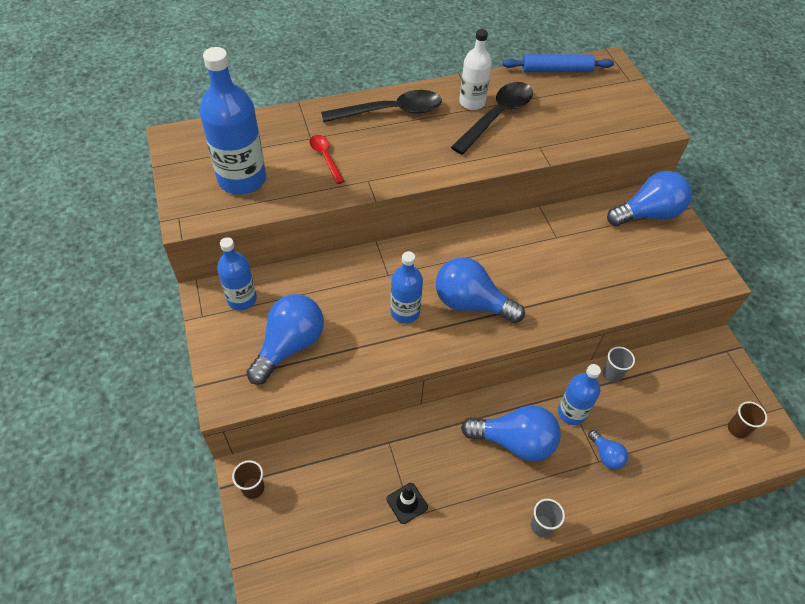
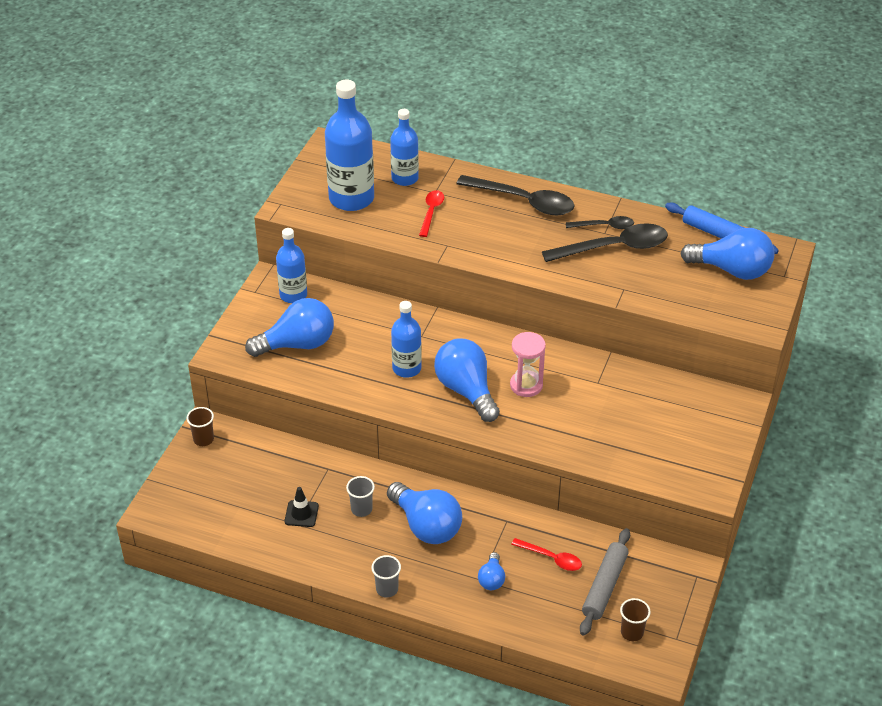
camera: 40 degrees right, 10 degrees down
white bottle [459,29,492,110] -> black spoon [566,216,634,229]
blue bottle [558,364,601,425] -> blue bottle moved to [390,109,419,186]
grey cup [602,347,635,383] -> grey cup moved to [346,476,375,517]
blue light bulb [607,171,692,226] -> blue light bulb moved to [680,228,774,280]
none -> pink hourglass [510,332,546,397]
none -> red spoon [511,538,582,571]
none -> grey rolling pin [580,528,630,636]

